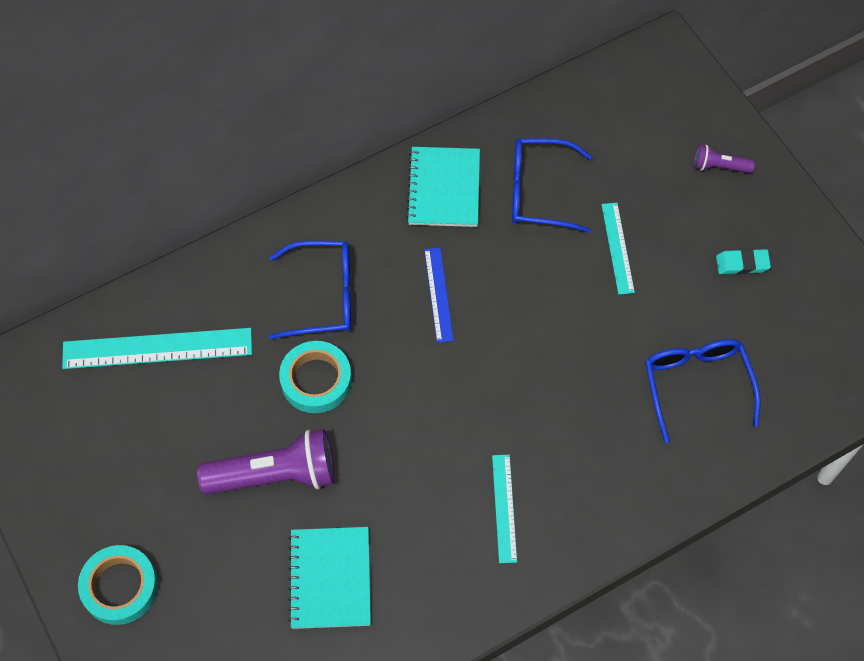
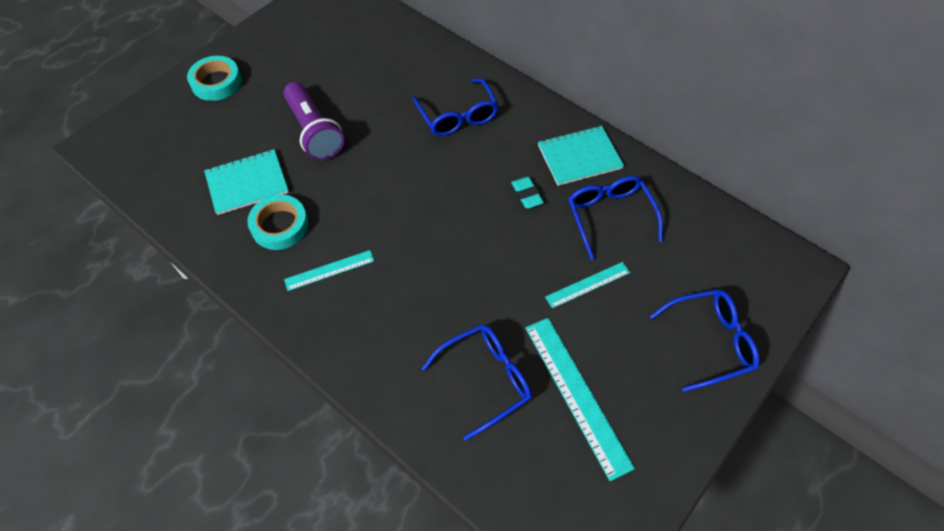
camera: 70 degrees right, 5 degrees down
turquoise ruler [62,328,252,369] -> turquoise ruler moved to [525,318,635,481]
turquoise tape [279,341,352,413] -> turquoise tape moved to [247,195,309,250]
blue ruler [424,248,454,343] -> none
purple flashlight [694,145,755,173] -> blue glasses [650,289,760,392]
turquoise eraser [716,249,771,275] -> turquoise eraser moved to [511,177,544,208]

